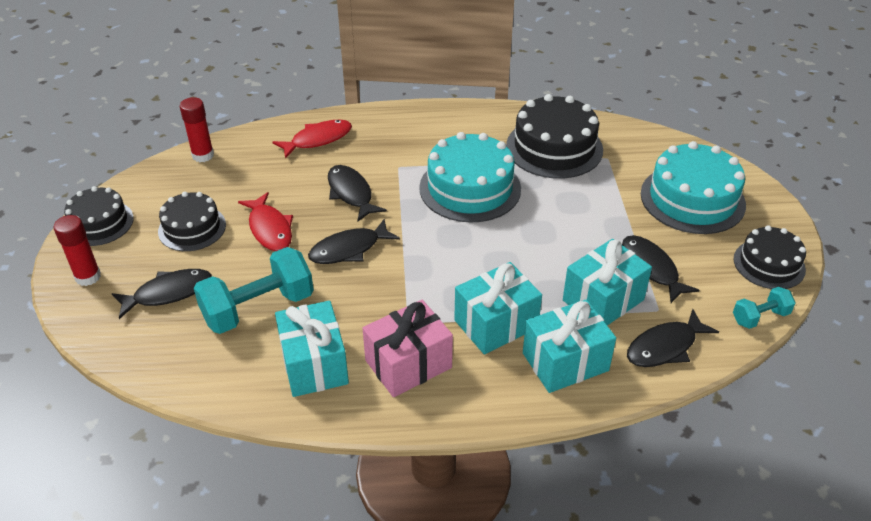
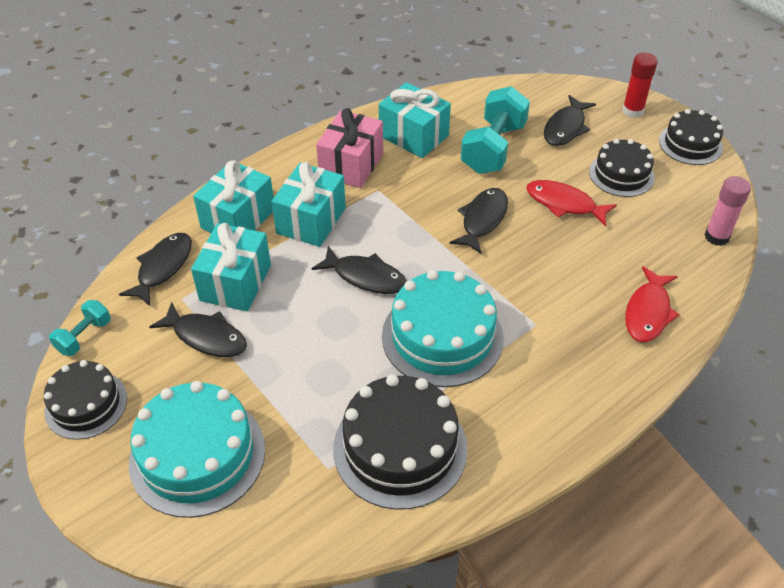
camera: 145 degrees right, 5 degrees up
red glue stick [180,97,214,162] -> pink glue stick [704,176,751,246]
black fish [328,165,387,222] -> black fish moved to [312,246,407,294]

